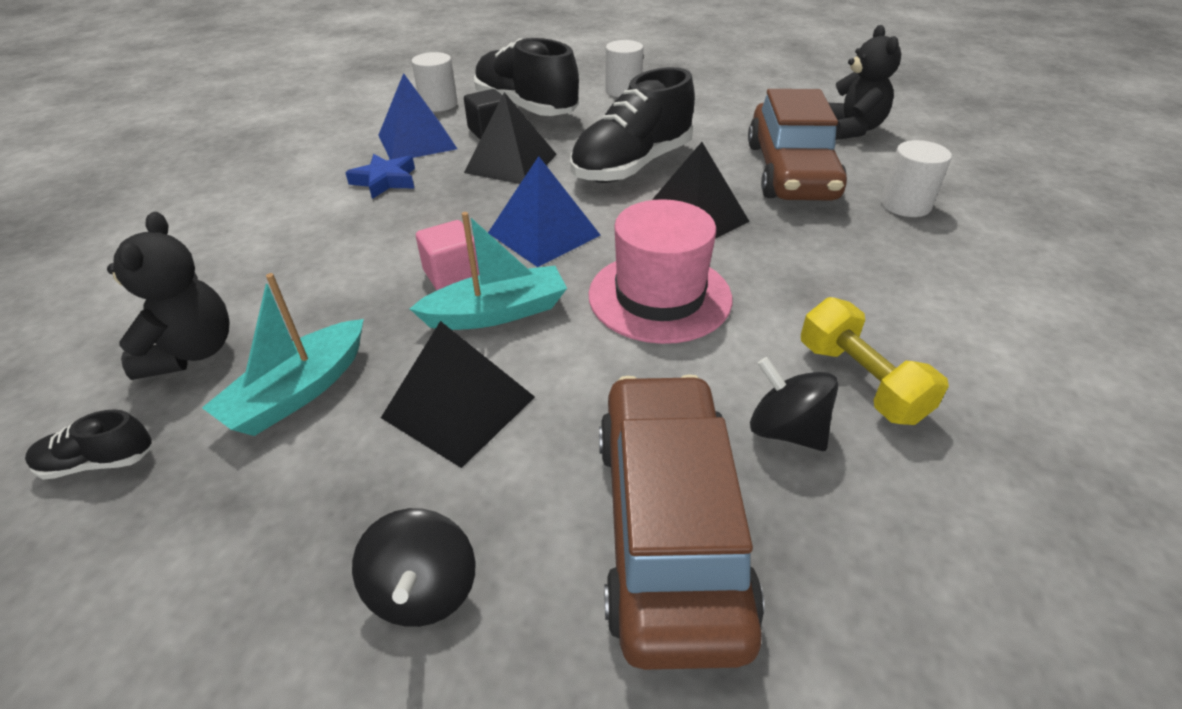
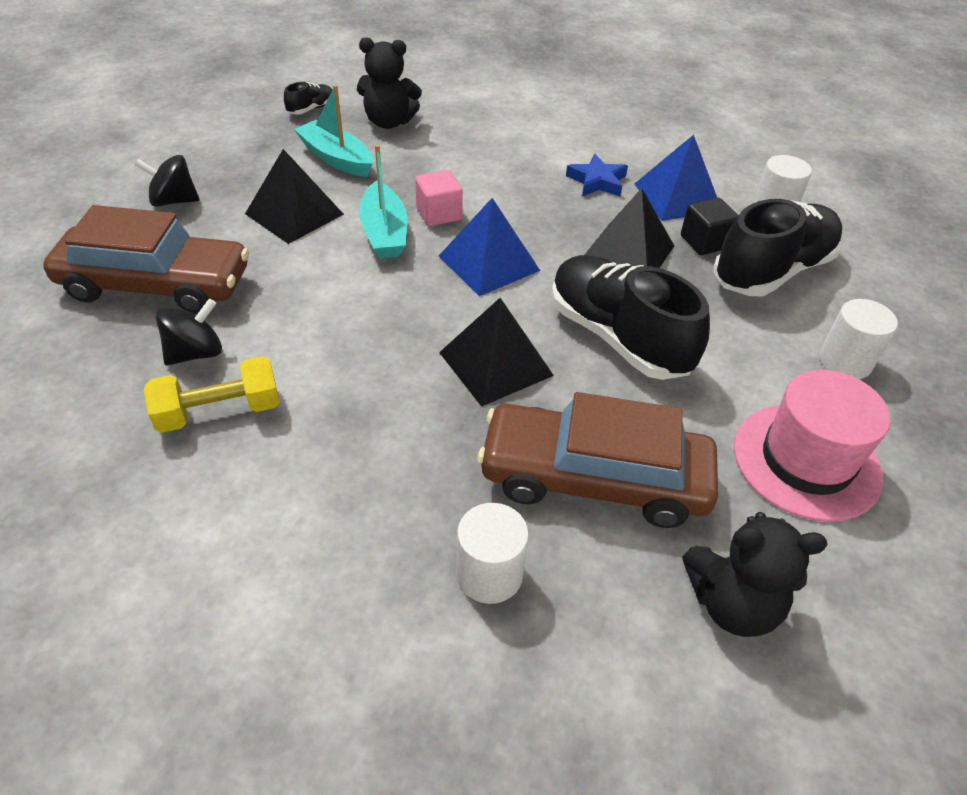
camera: 95 degrees right, 5 degrees up
black shoe [25,409,152,480] -> black shoe turned 45 degrees clockwise [284,82,332,115]
pink hat [588,199,732,344] -> pink hat moved to [734,369,891,522]

